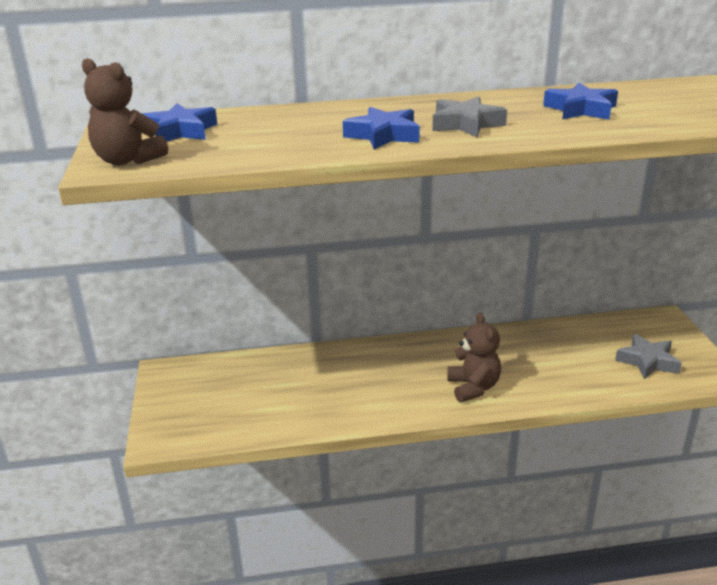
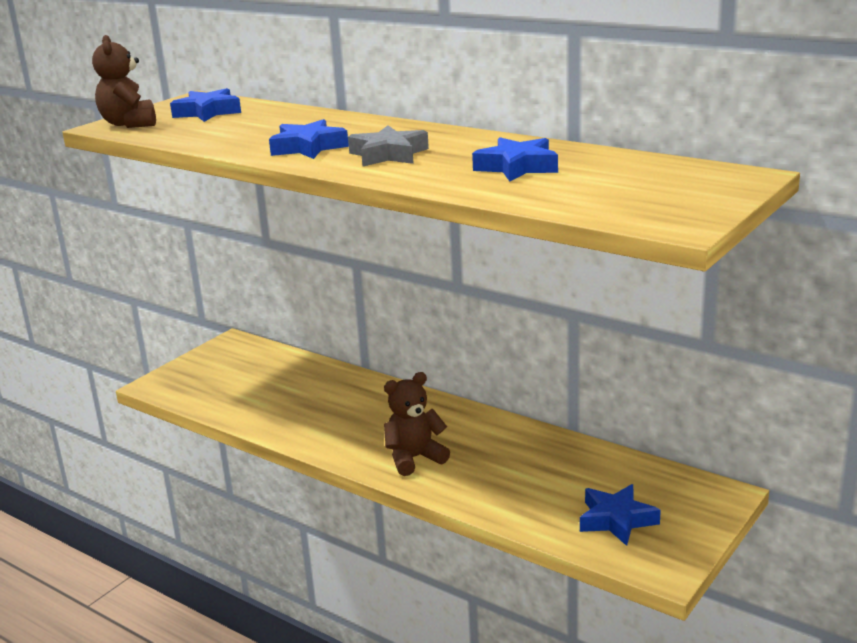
camera: 45 degrees right, 5 degrees down
brown teddy bear [448,313,501,402] -> brown teddy bear turned 150 degrees counterclockwise [384,372,450,476]
grey star [615,334,682,380] -> blue star [580,484,661,546]

